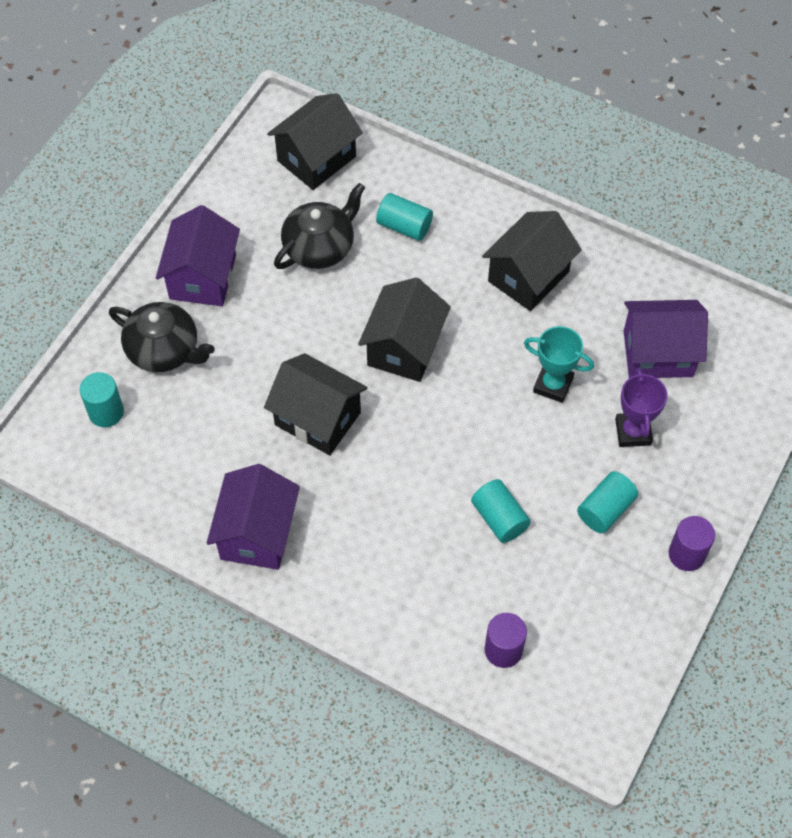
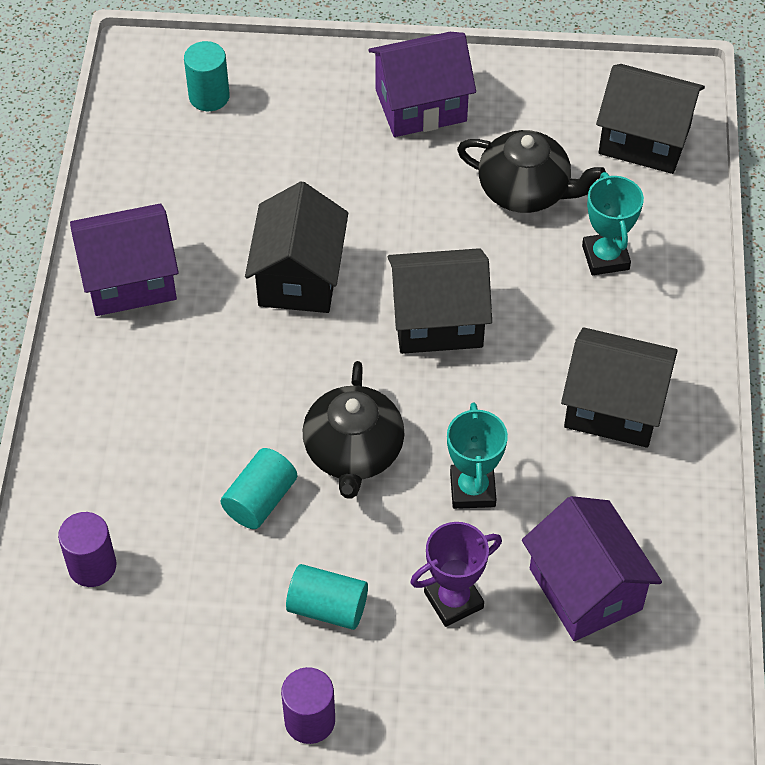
camera: 65 degrees right, 5 degrees down
black teapot [109,302,215,372] -> black teapot moved to [303,361,405,499]
turquoise cylinder [376,193,433,241] -> turquoise trophy [582,172,644,275]

